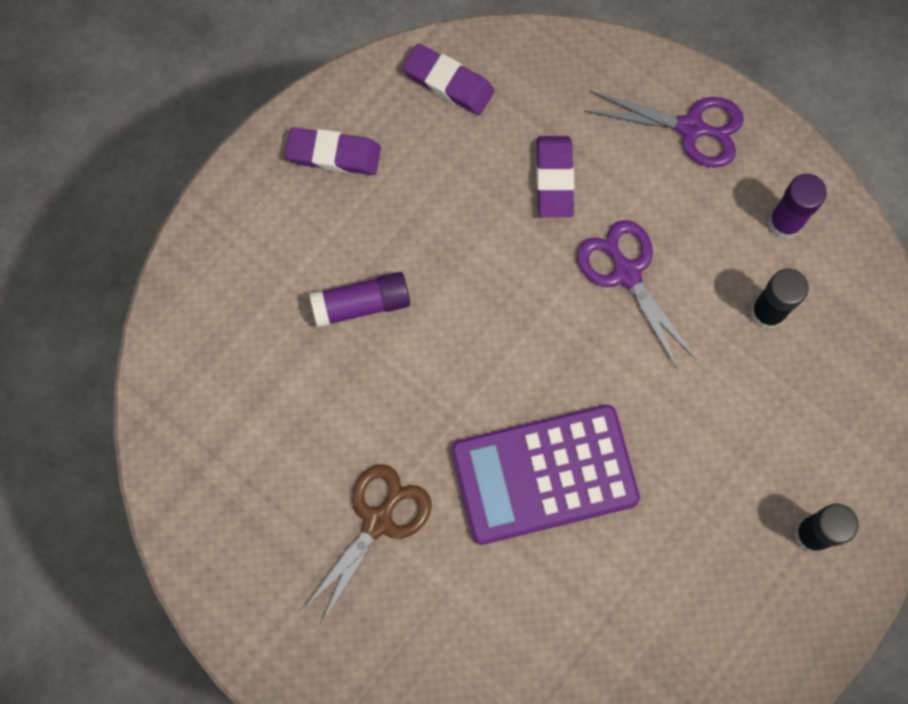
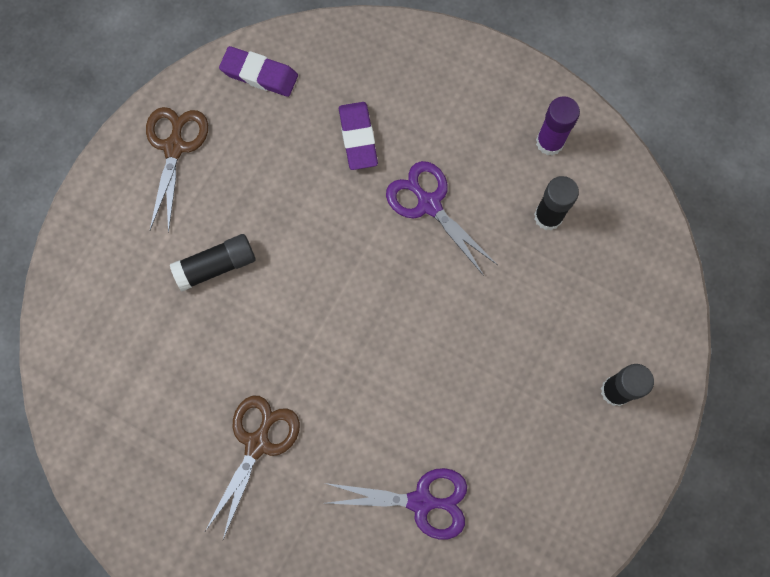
camera: 10 degrees left, 0 degrees up
purple eraser [285,127,381,175] -> brown scissors [146,107,208,233]
purple glue stick [309,272,410,328] -> black glue stick [170,234,255,291]
purple calculator [451,405,640,545] -> none
purple scissors [585,91,744,168] -> purple scissors moved to [325,468,467,540]

